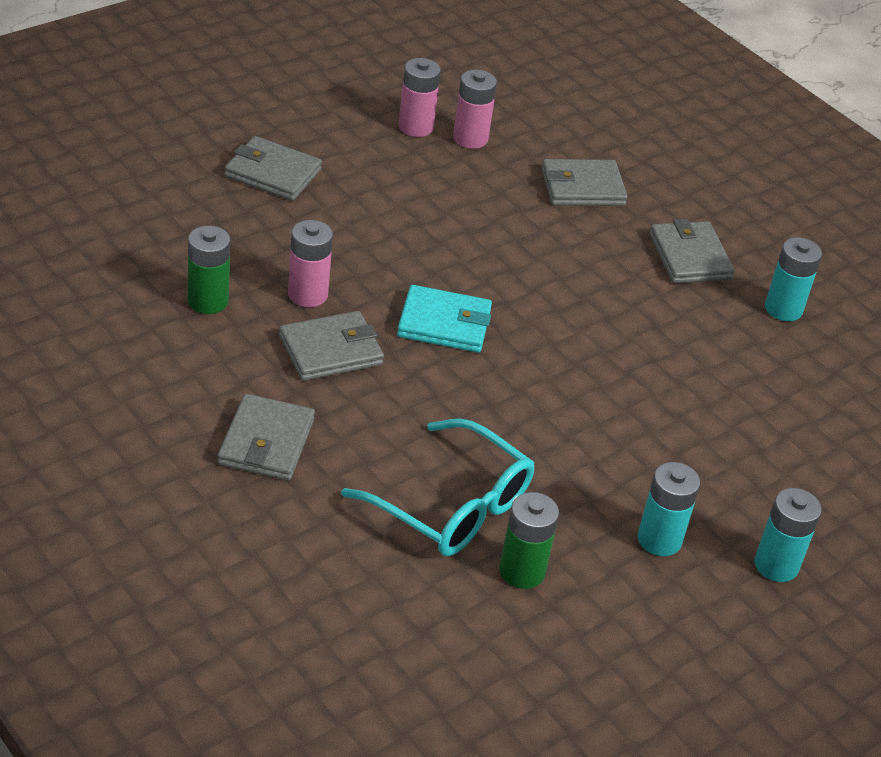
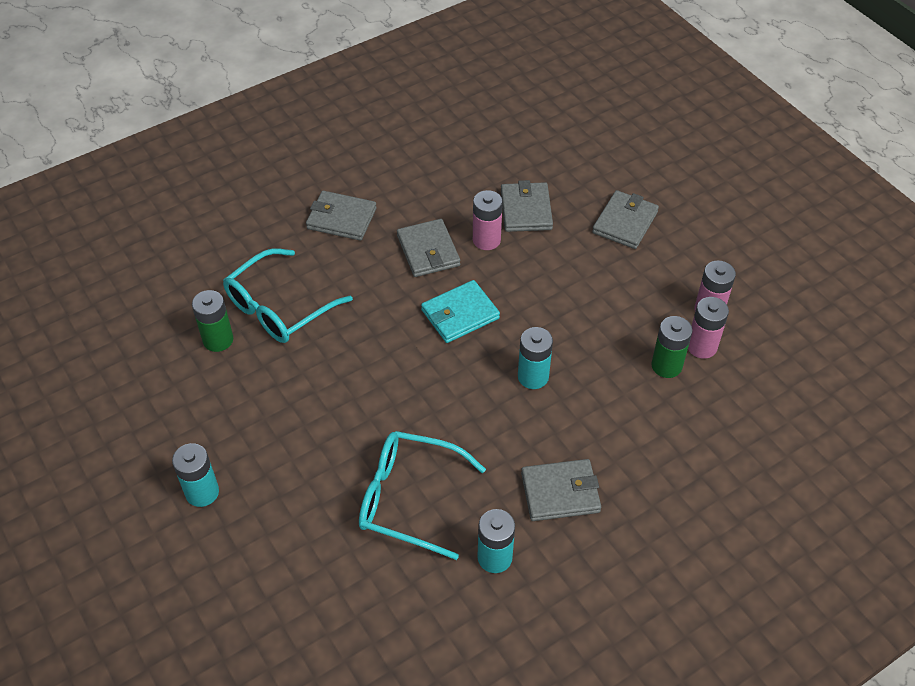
camera: 100 degrees right, 10 degrees up
green battery [188,226,230,314] -> green battery moved to [651,316,692,378]
turquoise wallet [397,285,492,353] -> turquoise wallet turned 45 degrees clockwise [421,280,500,343]
grey wallet [541,159,627,206] -> grey wallet moved to [501,180,553,232]
turquoise battery [638,462,700,556] -> turquoise battery moved to [518,327,553,389]
none -> turquoise glasses [359,431,486,560]

